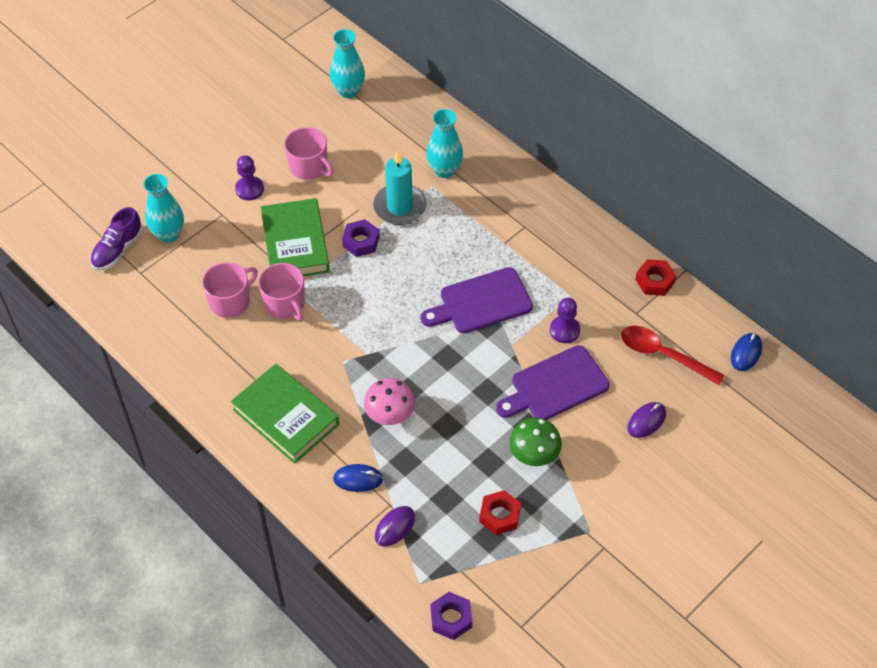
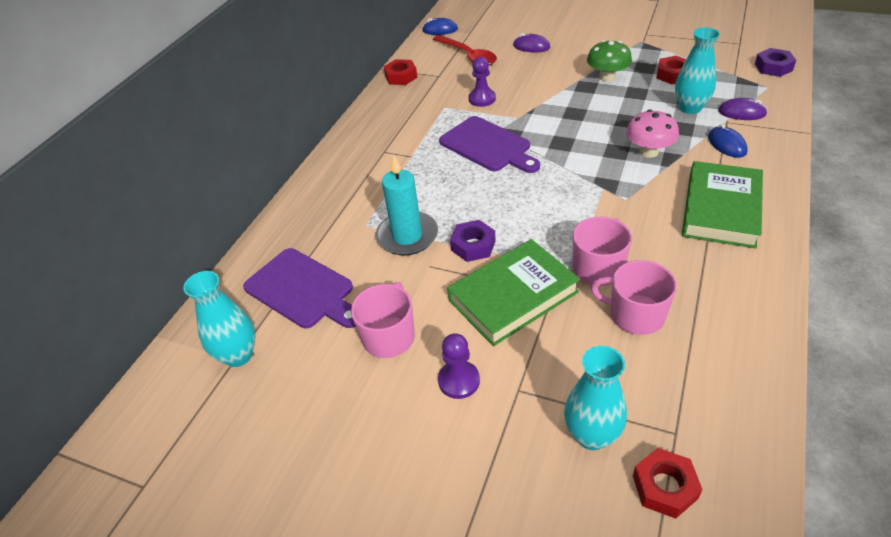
camera: 110 degrees left, 10 degrees down
purple shoe [90,207,143,270] -> red nut [633,448,703,519]
turquoise vase [426,109,463,178] -> turquoise vase moved to [675,27,720,114]
purple cutting board [496,345,610,420] -> purple cutting board moved to [243,248,356,328]
red spoon [621,326,725,385] -> red spoon turned 45 degrees counterclockwise [433,35,497,65]

